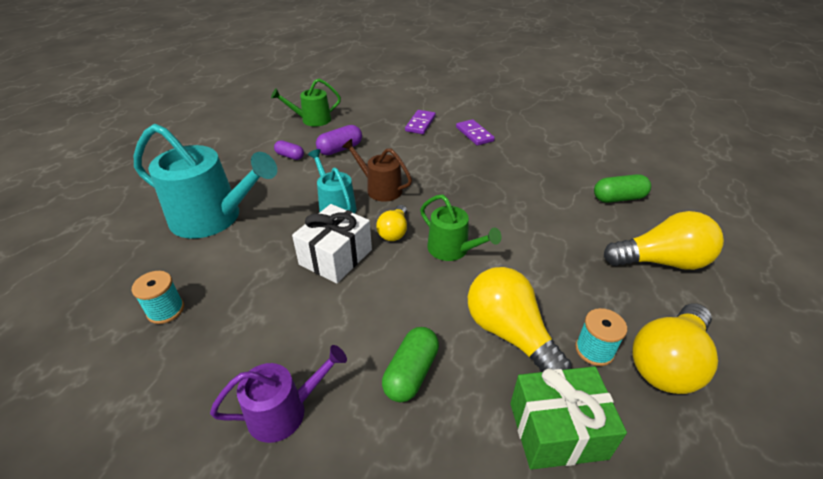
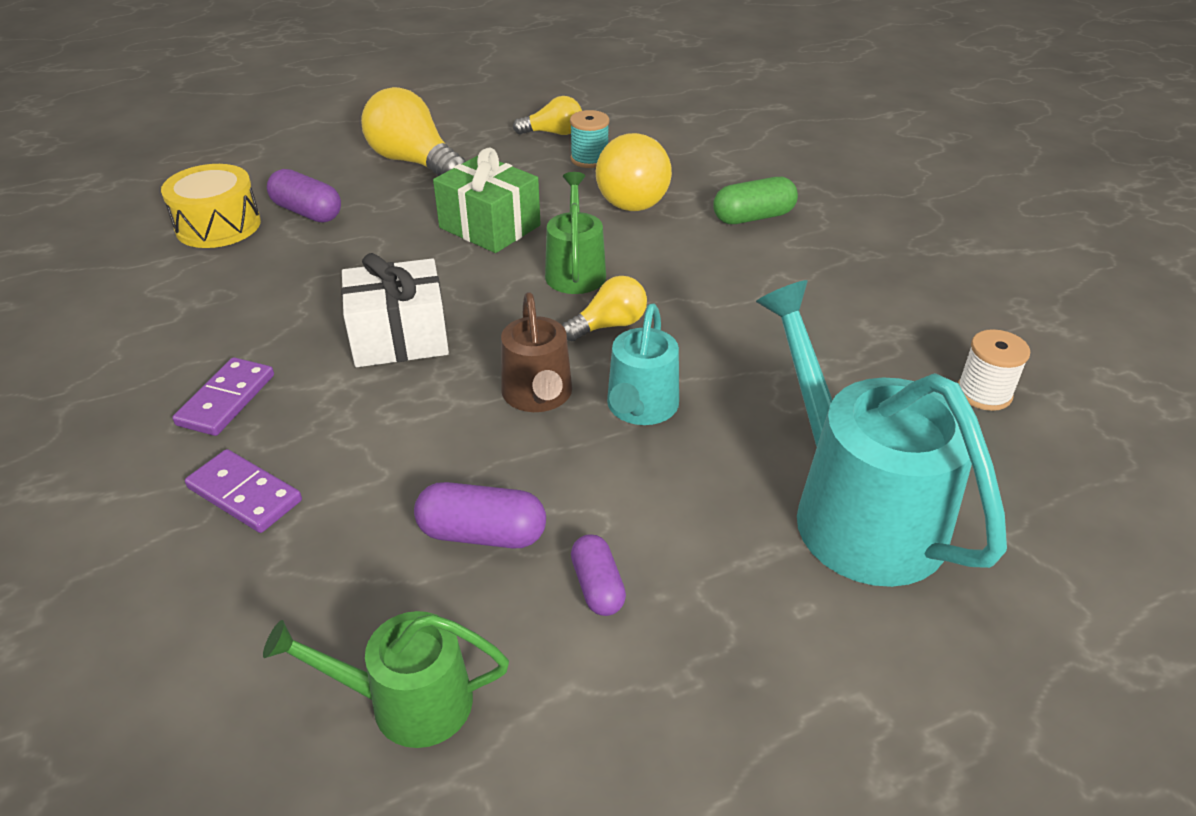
camera: 135 degrees left, 0 degrees up
turquoise spool [132,271,184,324] -> white spool [958,329,1030,411]
purple watering can [210,345,347,443] -> none
green watering can [271,79,341,127] -> green watering can turned 150 degrees clockwise [263,611,509,748]
white gift [292,204,372,284] -> white gift moved to [341,253,449,367]
purple domino [405,110,436,134] -> purple domino turned 60 degrees clockwise [185,449,302,533]
green gift [510,366,627,470] -> green gift moved to [433,148,541,253]
green capsule [594,174,651,203] -> purple capsule [267,169,341,222]
yellow light bulb [632,304,718,394] -> yellow light bulb [513,96,582,135], size x0.57
none -> yellow drum [161,164,261,248]

